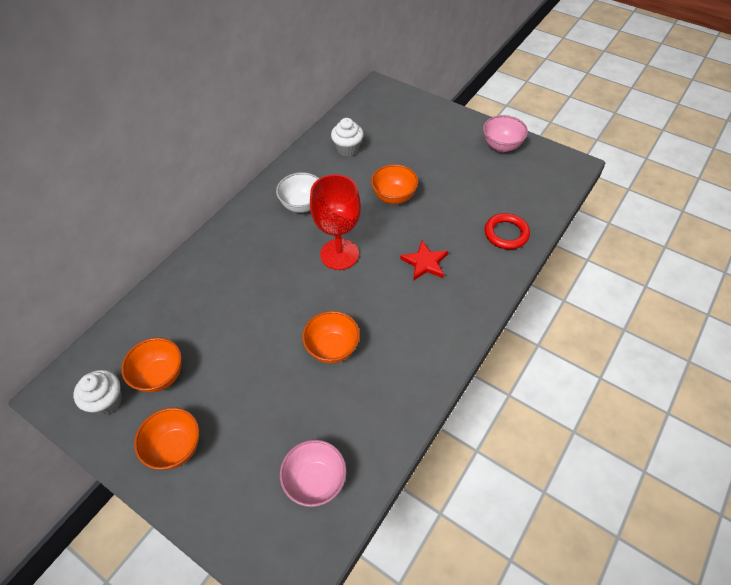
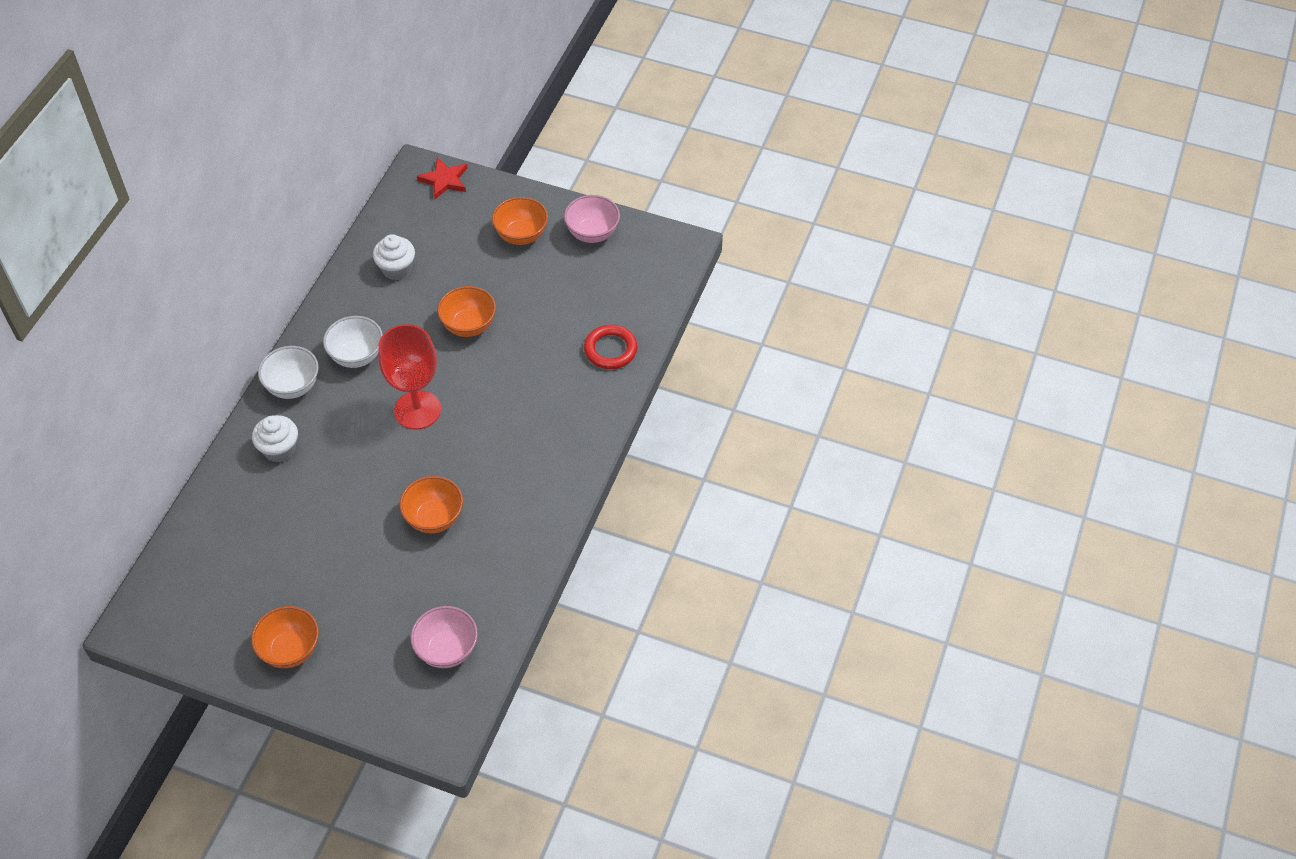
camera: 15 degrees left, 0 degrees up
white cupcake [73,370,122,415] -> white cupcake moved to [252,415,298,462]
orange bowl [121,337,182,392] -> orange bowl moved to [492,197,548,245]
red star [400,241,448,281] -> red star moved to [417,157,468,199]
none -> white bowl [258,346,318,399]

